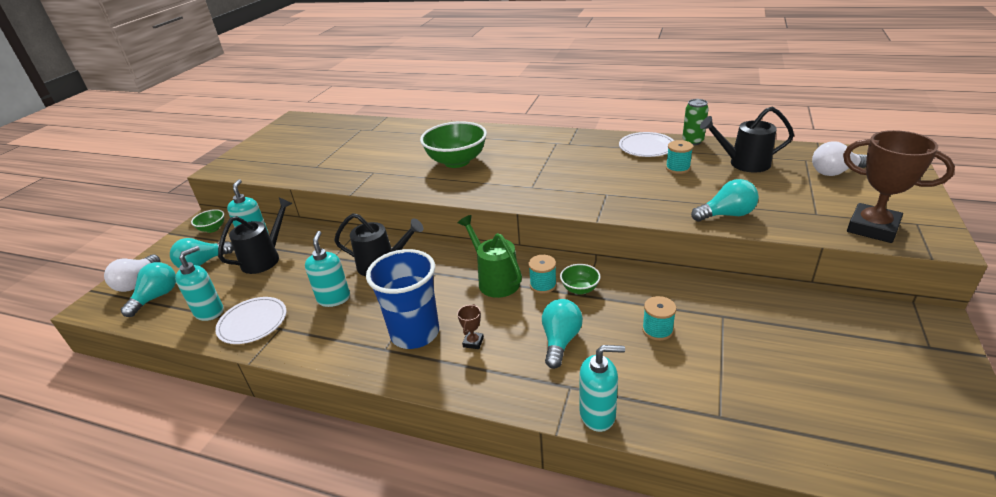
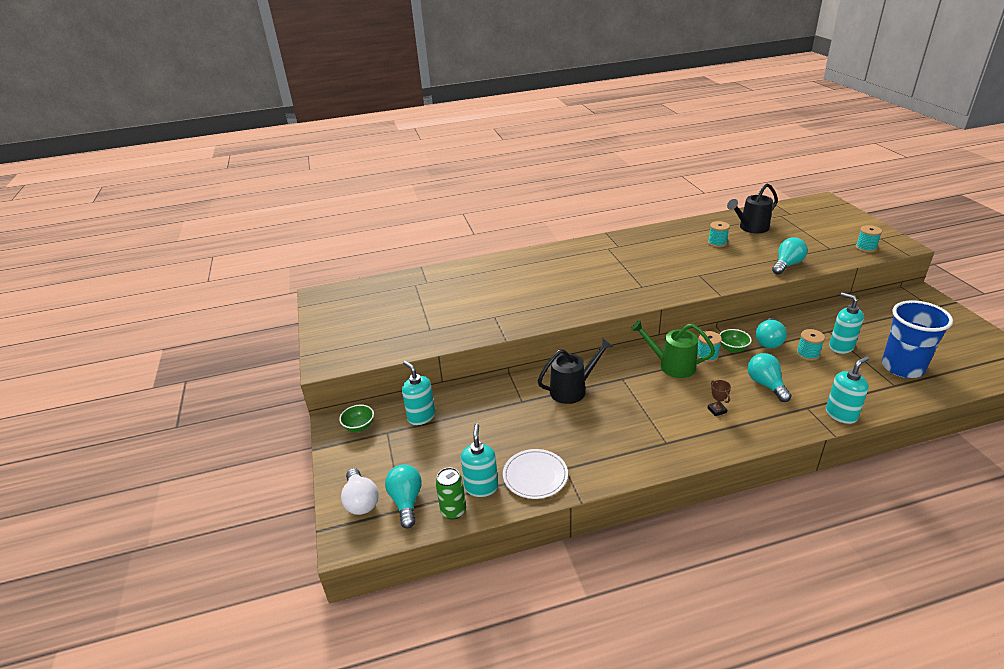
camera: 35 degrees left, 0 degrees up
turquoise light bulb [170,238,234,268] -> turquoise light bulb moved to [756,318,787,348]
black watering can [218,198,293,274] -> none
turquoise soap dispenser [305,231,350,307] -> turquoise soap dispenser moved to [829,292,864,354]
blue cup [366,249,439,349] -> blue cup moved to [882,300,953,378]
green bowl [420,121,487,168] -> none
white plate [619,132,674,157] -> none
green can [682,99,709,145] -> green can moved to [435,468,466,520]
white light bulb [812,141,867,176] -> none
brown trophy [843,130,955,243] -> turquoise spool [856,225,882,252]

